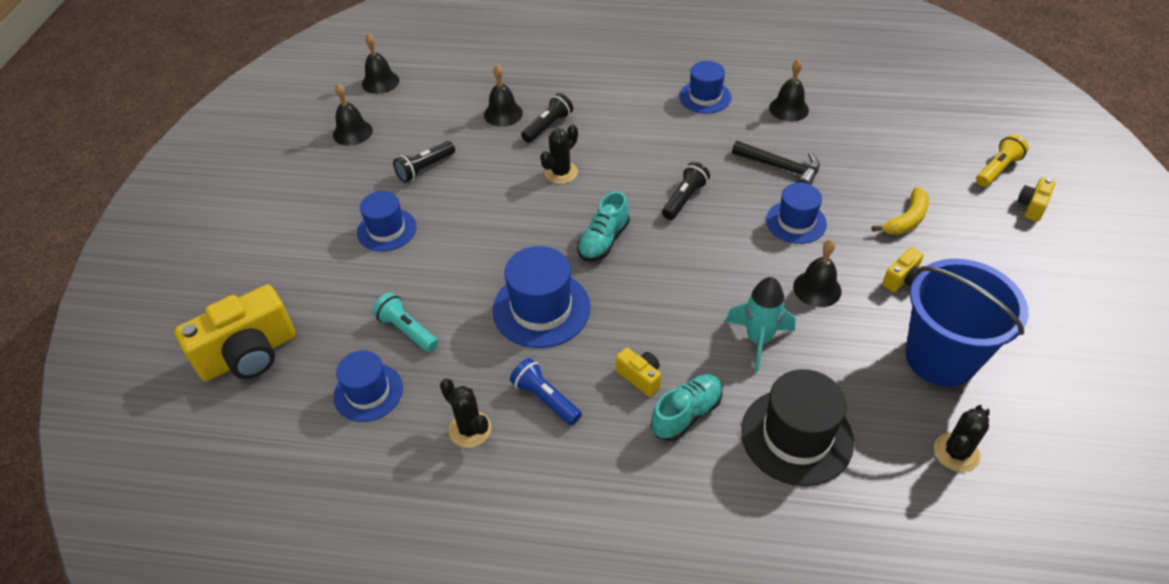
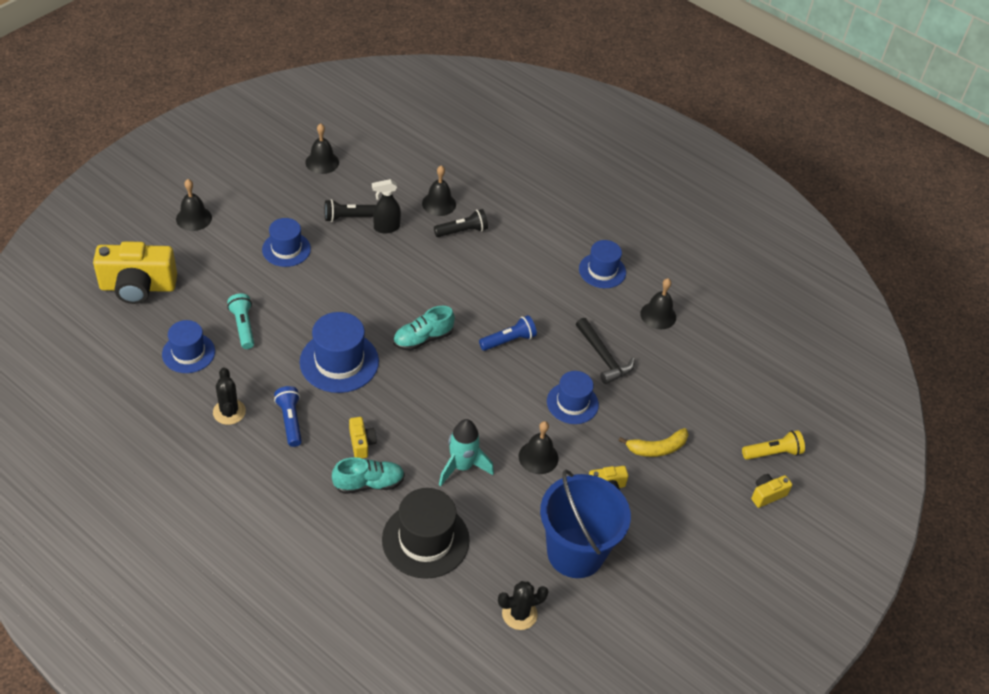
camera: 25 degrees right, 0 degrees up
black bell [362,33,399,94] -> black bell moved to [176,179,212,231]
black cactus [540,124,578,184] -> none
black flashlight [662,162,710,220] -> blue flashlight [479,315,537,351]
none -> black spray bottle [372,179,401,233]

